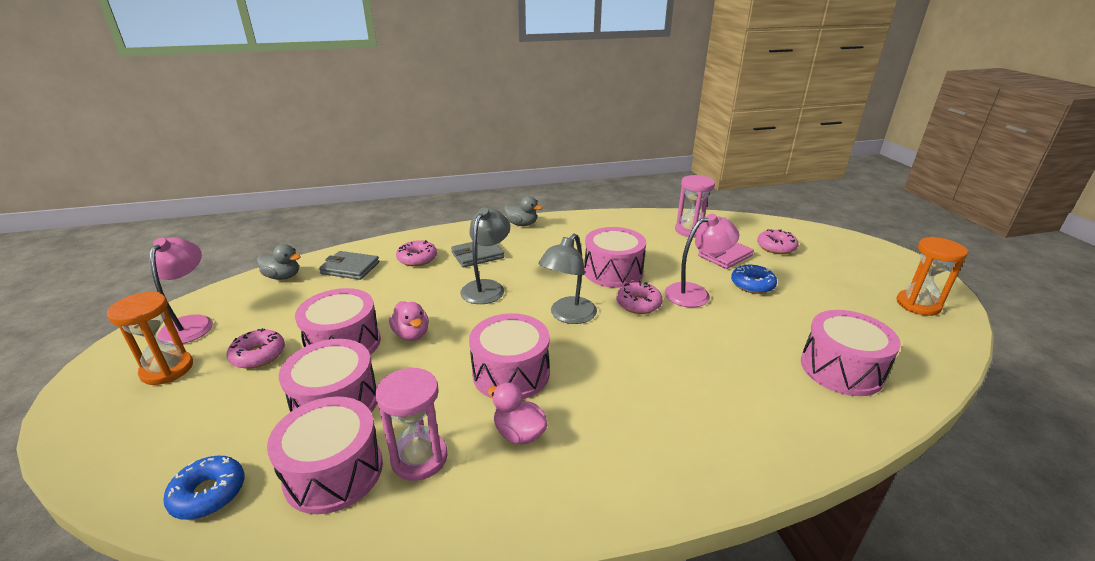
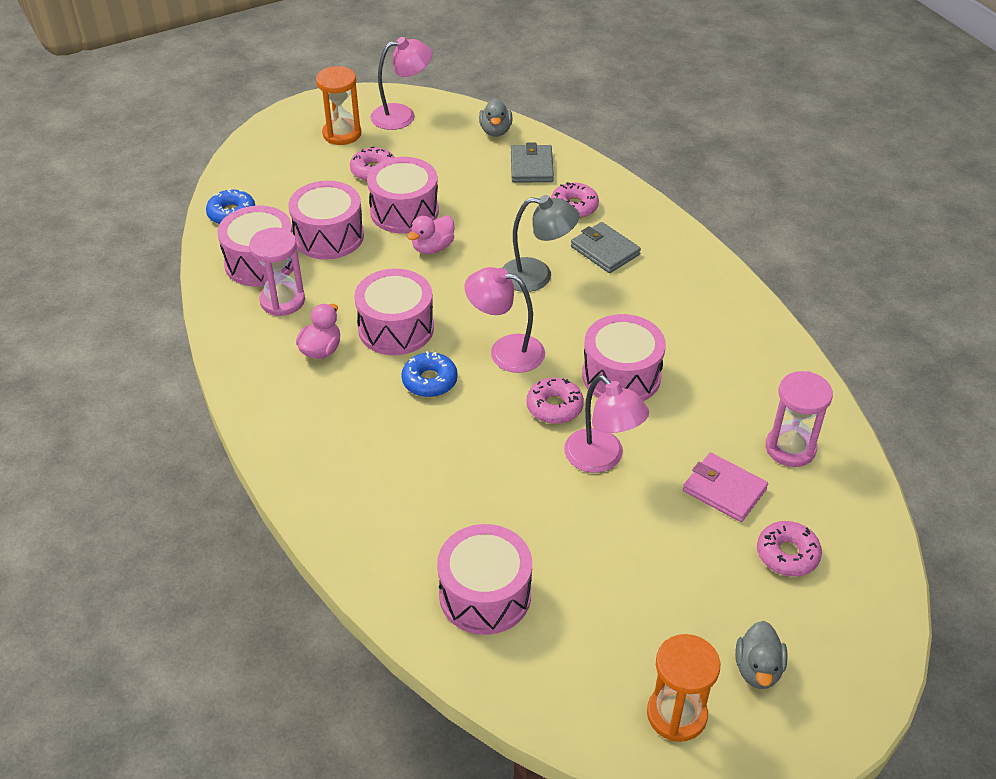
camera: 75 degrees right, 15 degrees up
grey duck [504,196,543,226] -> grey duck moved to [735,621,788,689]
grey lamp [538,234,597,324] -> pink lamp [465,267,545,373]
blue donut [731,265,777,294] -> blue donut moved to [401,351,458,397]

